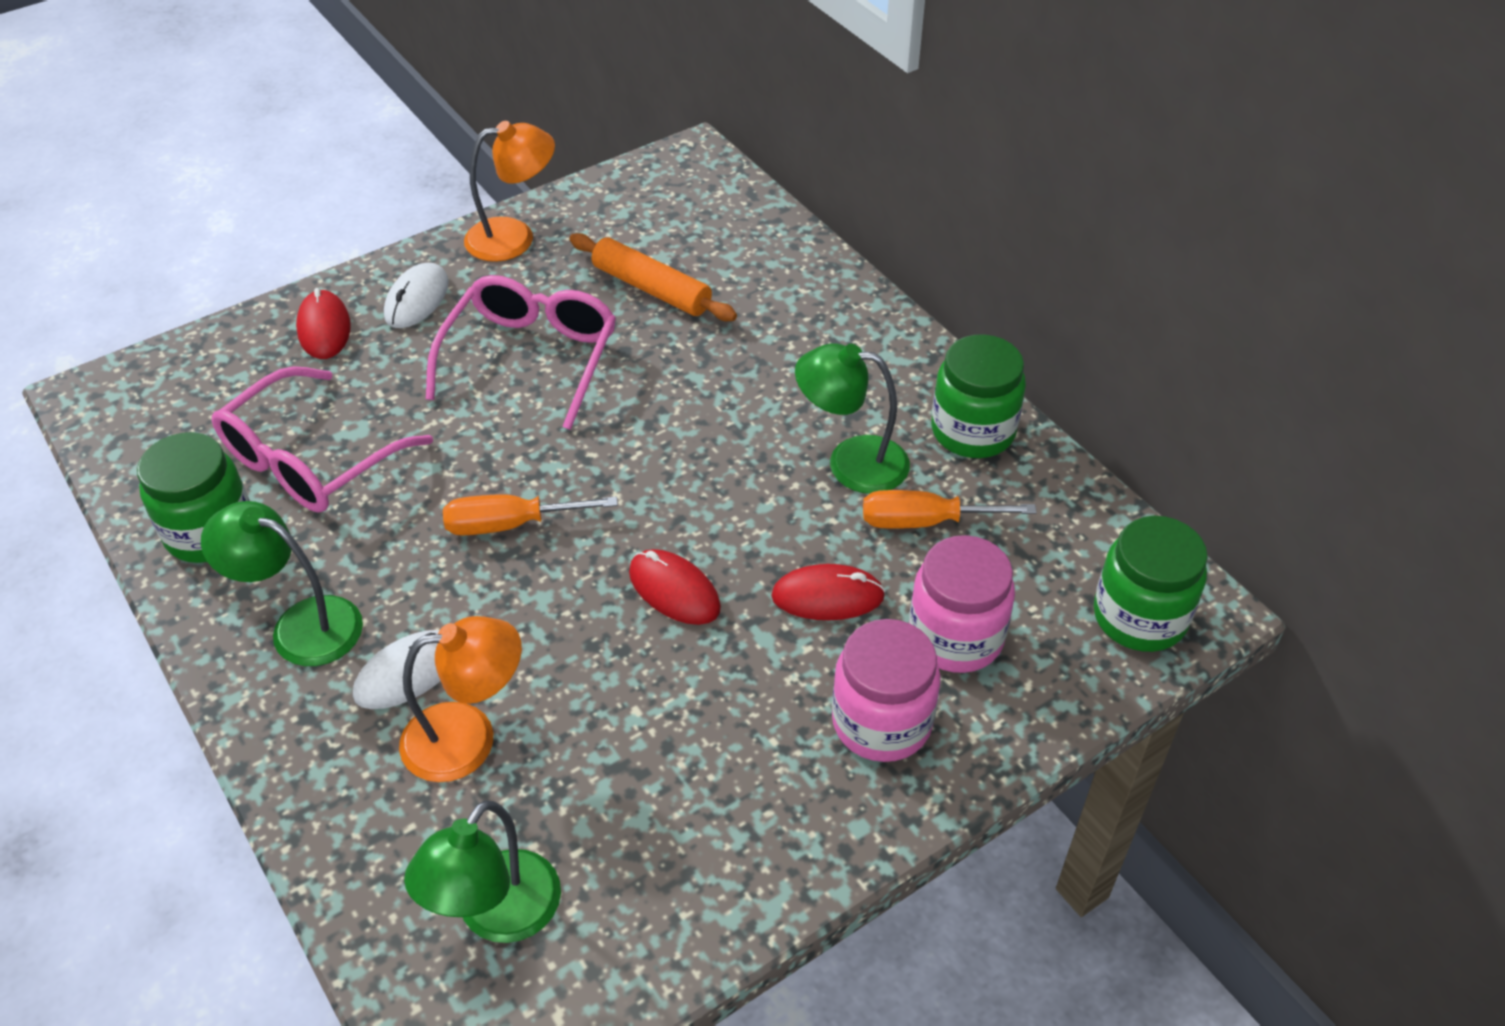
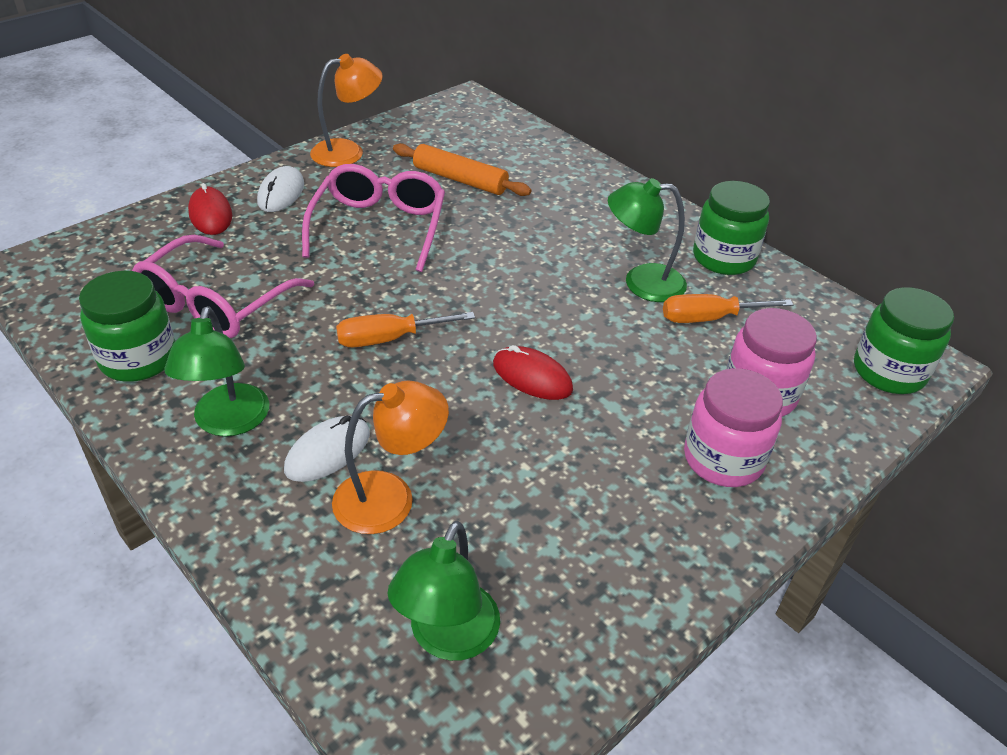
camera: 10 degrees left, 5 degrees down
green lamp [201,501,363,666] -> green lamp turned 105 degrees counterclockwise [164,306,269,436]
red mouse [771,564,885,620] -> none

